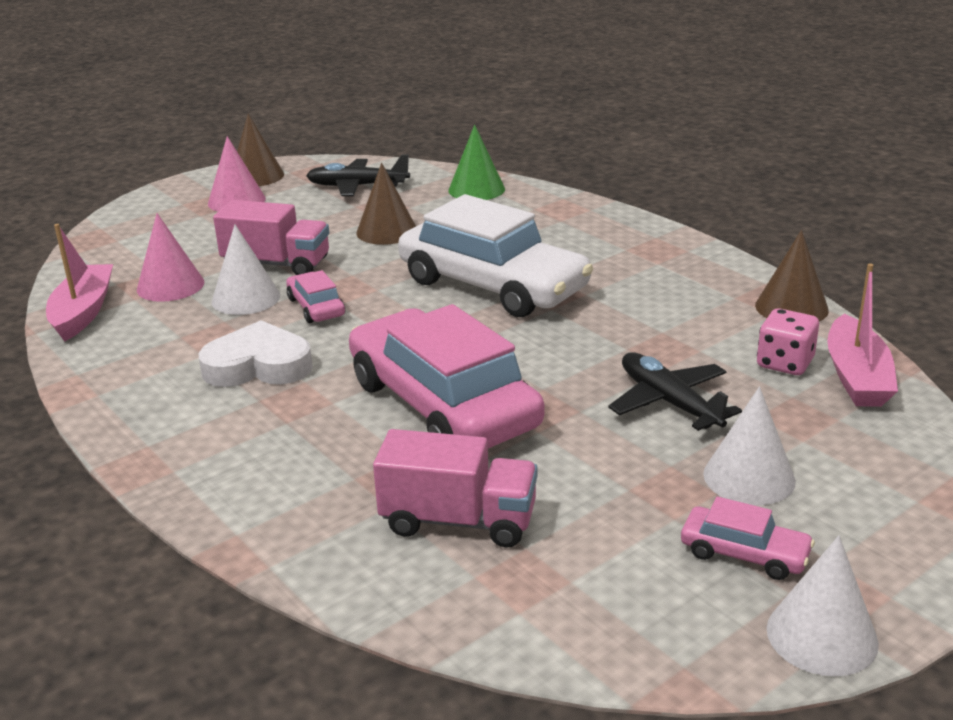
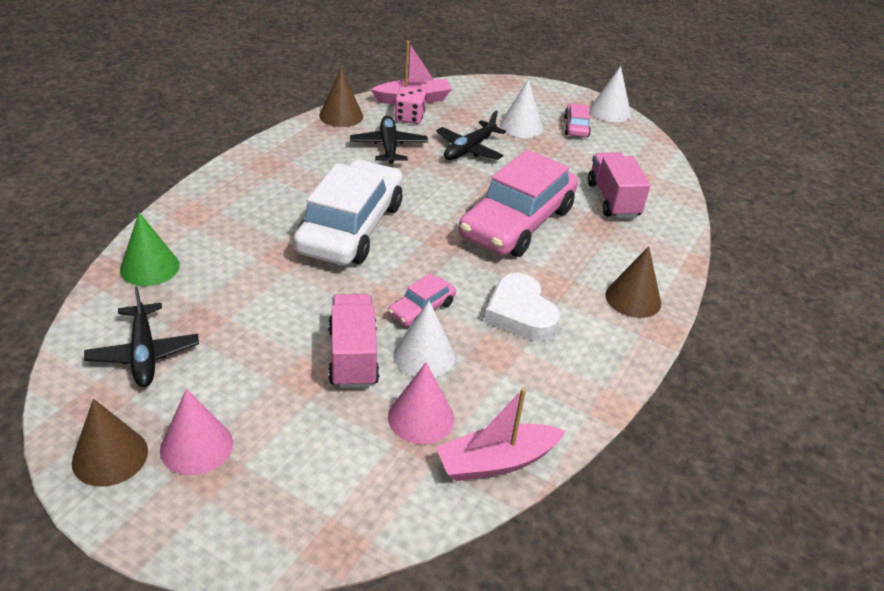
camera: 115 degrees left, 10 degrees up
brown cone [356,163,416,245] -> brown cone moved to [605,246,661,318]
none -> black plane [350,116,428,164]

